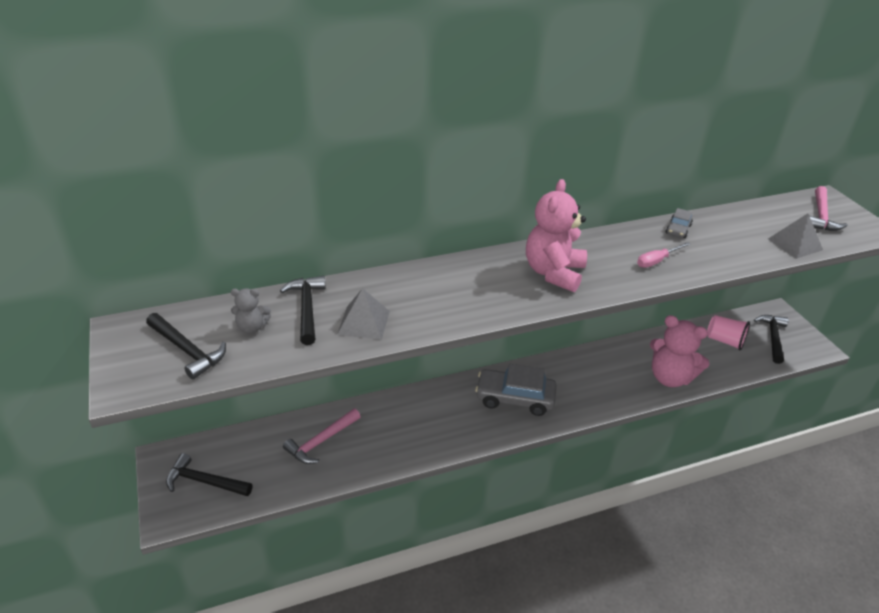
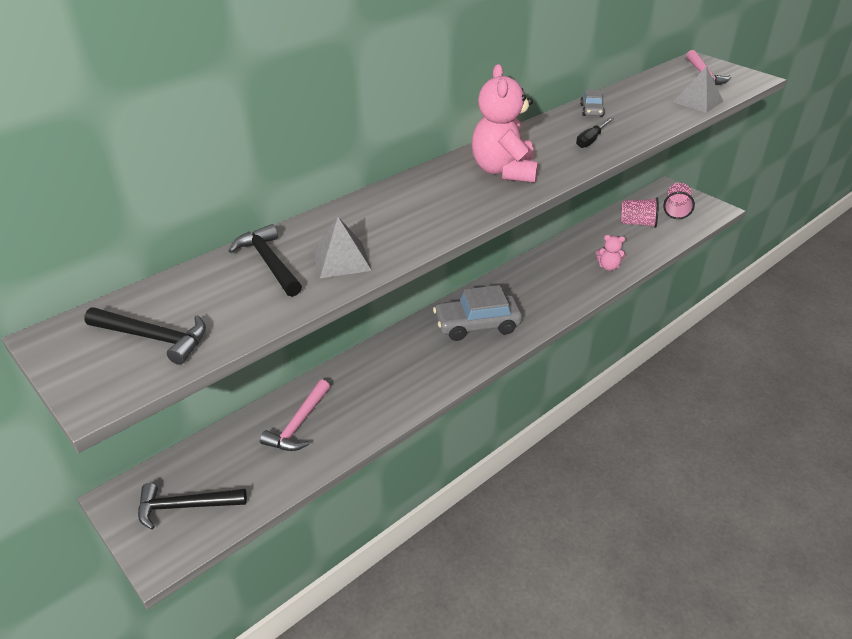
camera: 20 degrees left, 0 degrees up
grey teddy bear [231,288,271,334] -> none
pink screwdriver [637,242,691,268] -> black screwdriver [576,117,614,148]
pink teddy bear [650,315,710,387] -> pink teddy bear [596,235,626,271], size x0.49
black hammer [754,315,788,364] -> pink cup [663,183,695,219]

